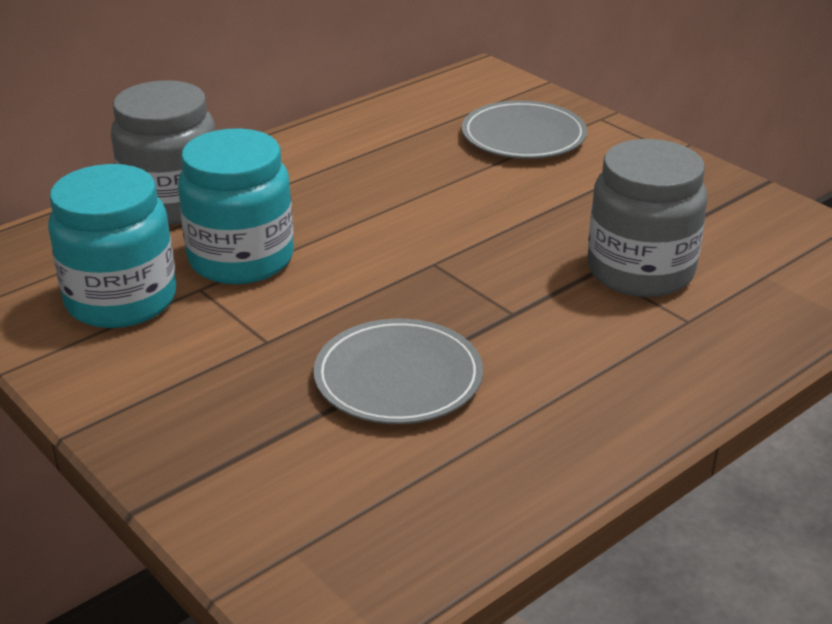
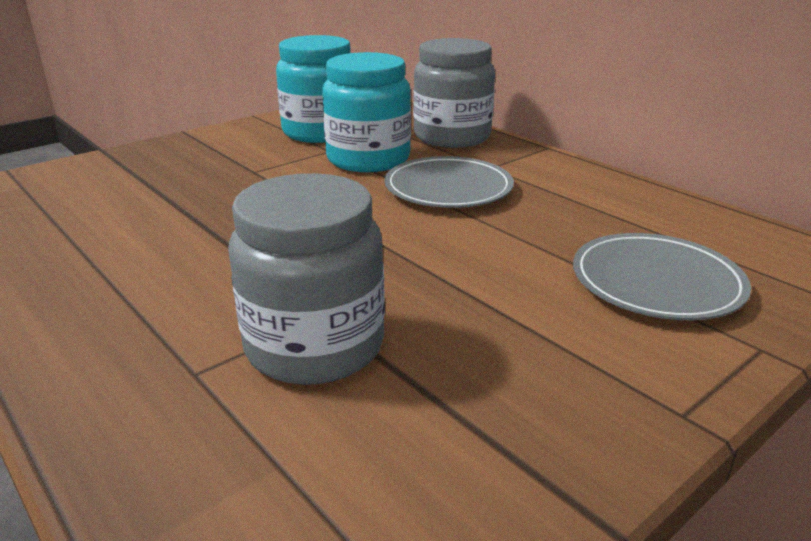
camera: 90 degrees right, 5 degrees down
grey plate [314,319,483,424] -> grey plate moved to [385,156,514,208]

